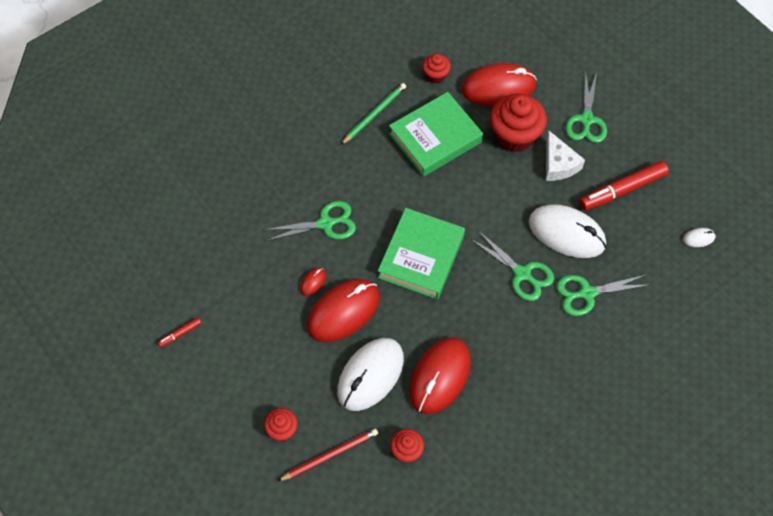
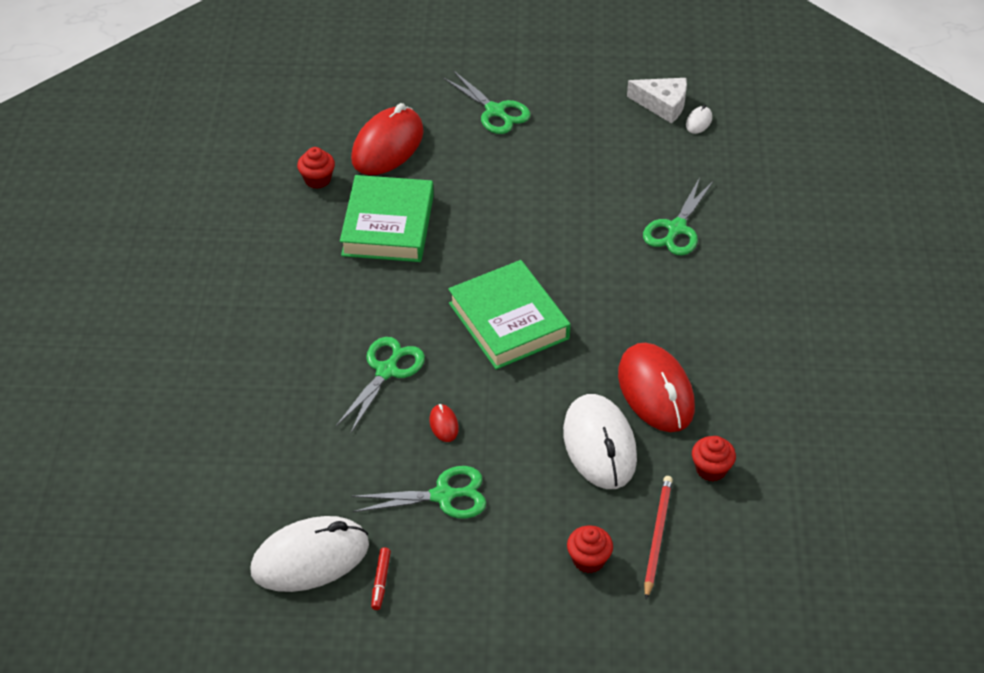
camera: 50 degrees left, 15 degrees down
red mouse [307,279,380,342] -> none
green pencil [341,83,406,145] -> none
green scissors [470,232,554,301] -> green scissors moved to [351,466,486,518]
red cupcake [490,94,547,152] -> none
white mouse [529,204,606,258] -> white mouse moved to [250,516,369,592]
white cheese [546,131,585,181] -> white cheese moved to [627,78,687,124]
red marker [579,161,669,211] -> none

